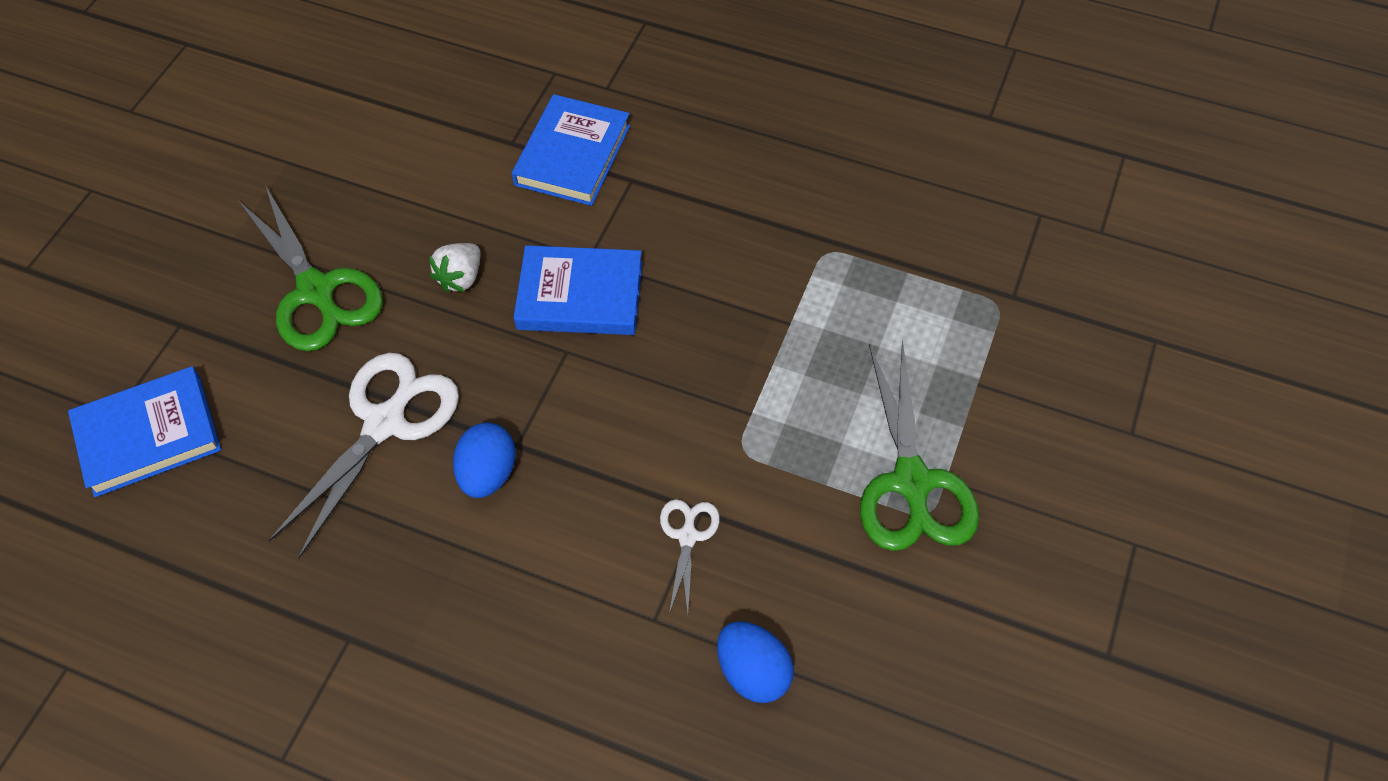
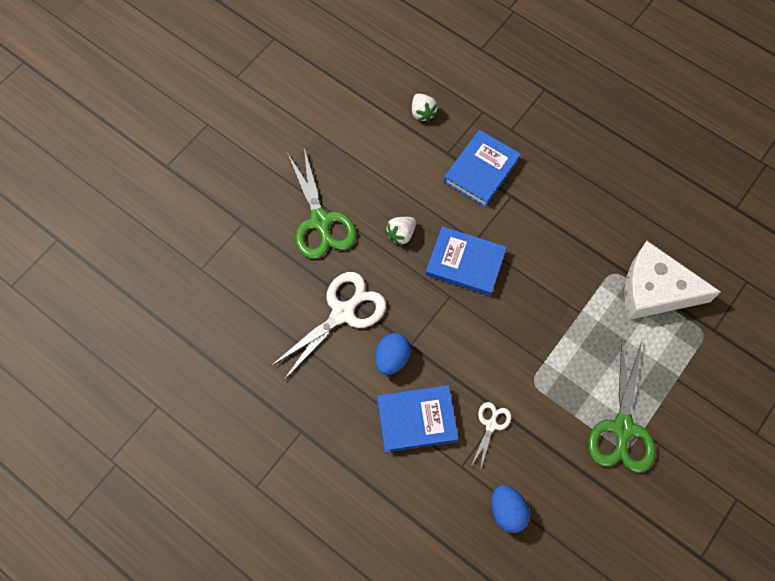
camera: 15 degrees right, 10 degrees up
blue book [68,366,221,497] -> blue book moved to [377,385,458,452]
none -> white strawberry [412,93,438,122]
none -> white cheese [624,241,721,320]

